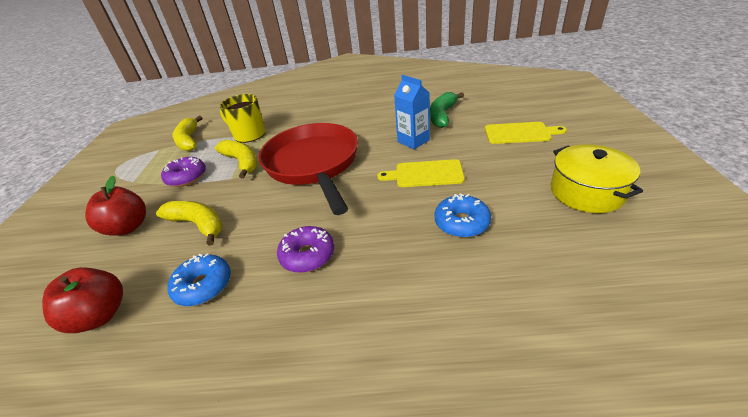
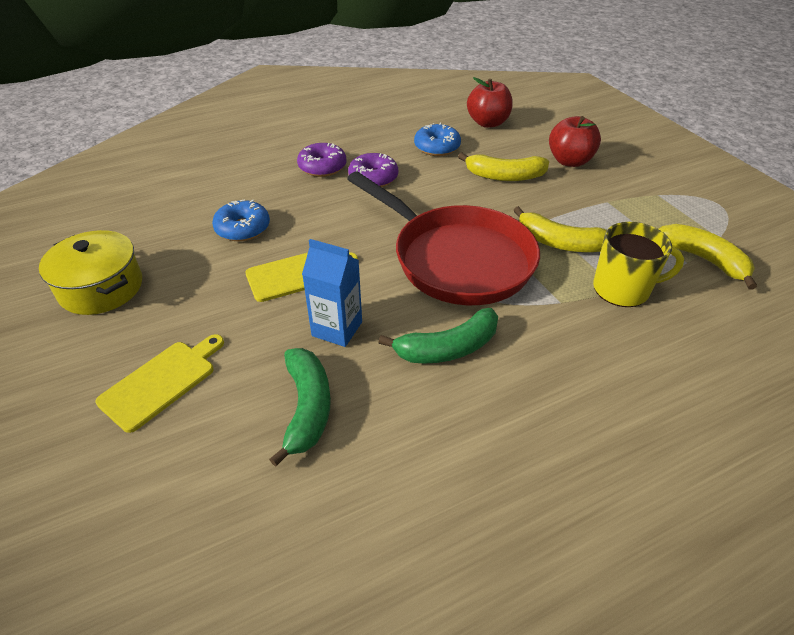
camera: 150 degrees right, 5 degrees up
purple donut [161,157,206,187] -> purple donut moved to [297,143,346,177]
yellow cutting board [485,122,567,144] -> yellow cutting board turned 150 degrees clockwise [96,334,224,433]
none -> green banana [378,308,498,364]

